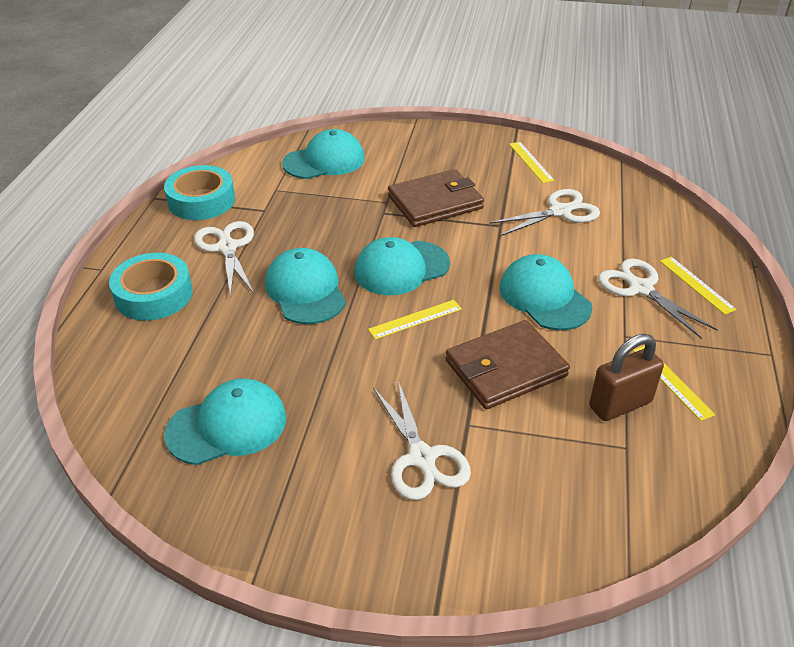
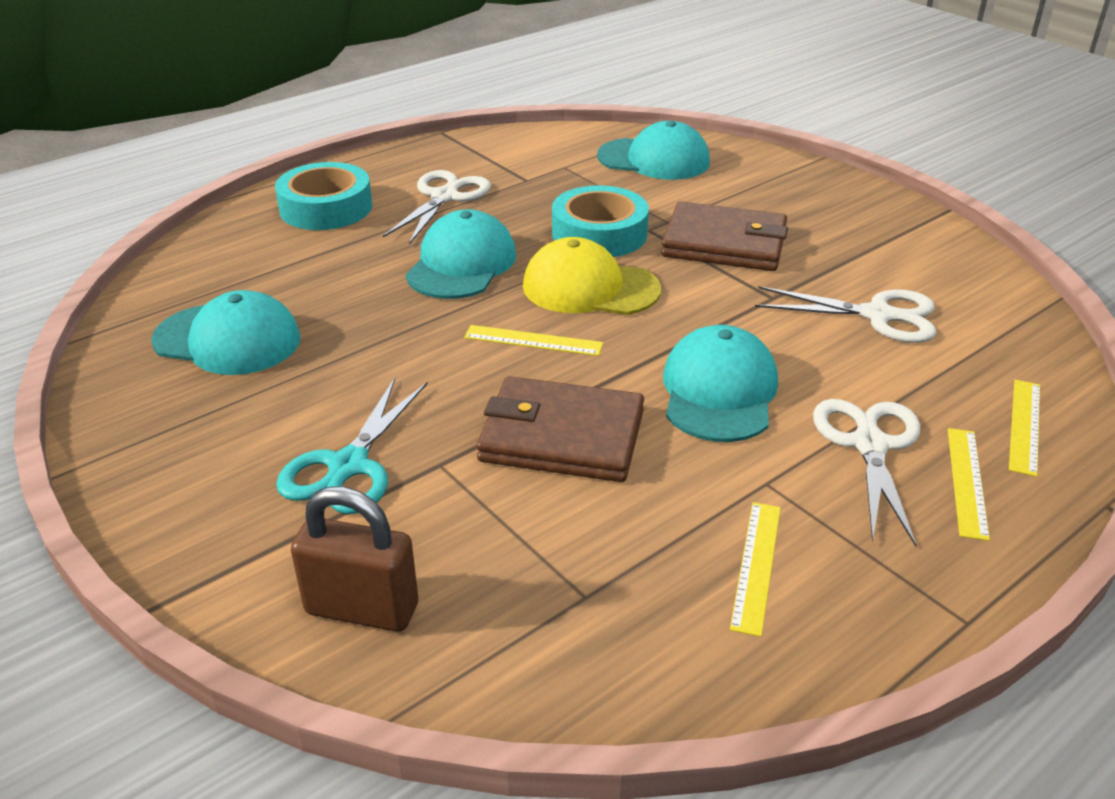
camera: 40 degrees right, 5 degrees down
turquoise tape [164,165,235,220] -> turquoise tape moved to [552,185,649,257]
turquoise cap [354,237,450,295] -> yellow cap [523,237,661,315]
white scissors [373,381,471,500] -> turquoise scissors [276,378,428,514]
yellow ruler [509,142,554,183] -> yellow ruler moved to [1009,380,1040,477]
brown padlock [589,334,664,421] -> brown padlock moved to [291,487,418,632]

